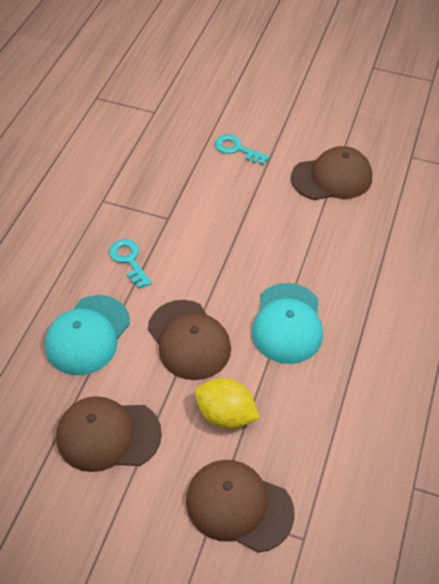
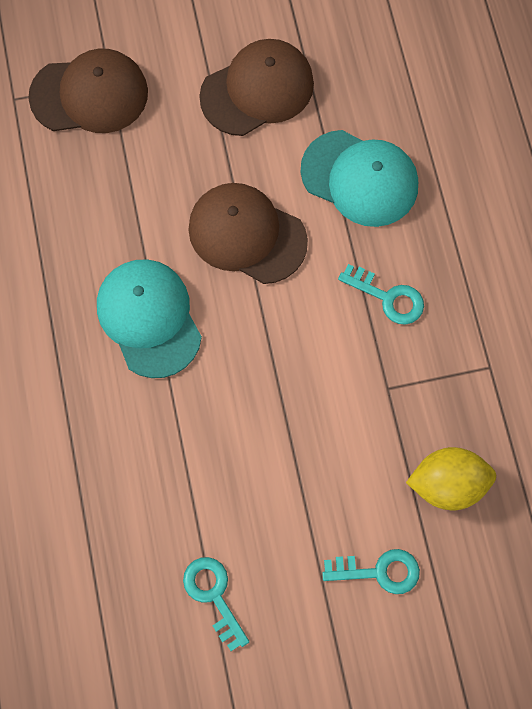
camera: 150 degrees right, 20 degrees up
turquoise cap [45,295,130,375] -> turquoise cap turned 120 degrees clockwise [300,130,418,227]
yellow lemon [195,378,260,429] -> yellow lemon moved to [406,447,496,510]
brown cap [291,146,372,200] -> turquoise key [183,557,249,651]

